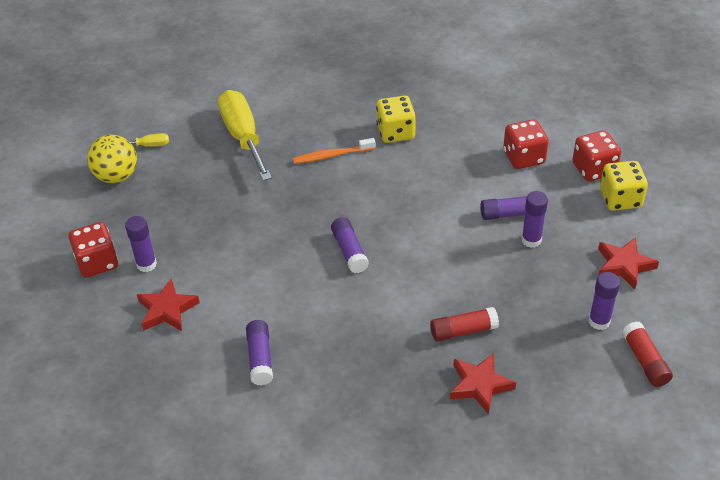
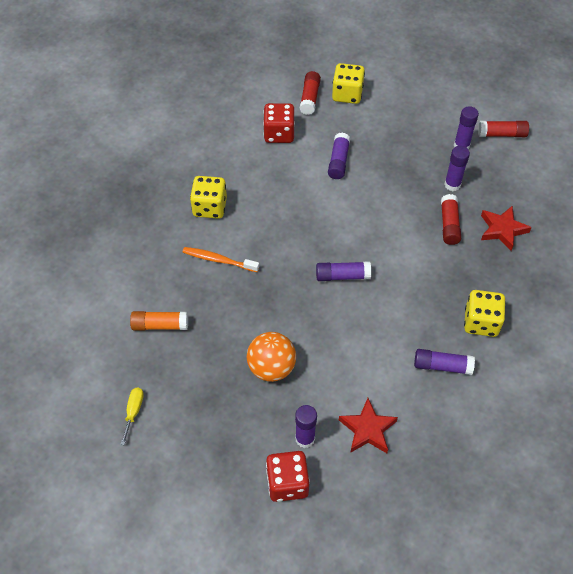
camera: 75 degrees left, 10 degrees up
yellow ball [87,135,137,183] -> none
yellow screwdriver [218,90,272,181] -> orange glue stick [130,311,188,330]
orange toothbrush [293,138,375,164] -> orange toothbrush turned 105 degrees clockwise [182,247,259,272]
purple glue stick [522,191,548,248] -> purple glue stick moved to [444,146,470,191]
red dice [572,131,621,182] -> red glue stick [300,71,321,115]
red star [598,237,659,289] -> none
none -> orange ball [247,332,296,382]
none -> yellow dice [464,290,506,337]

